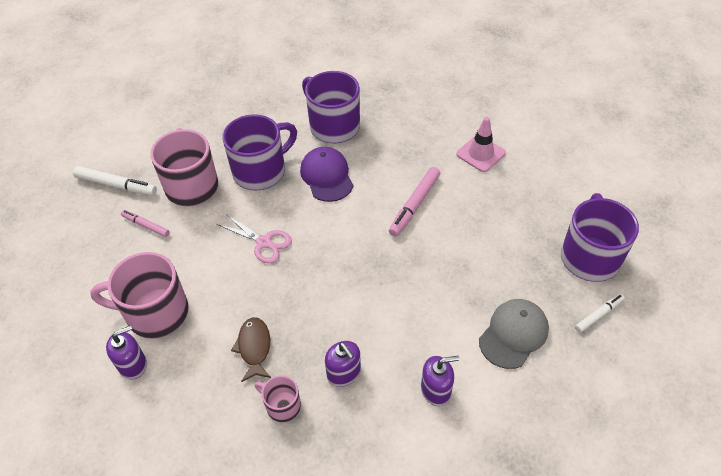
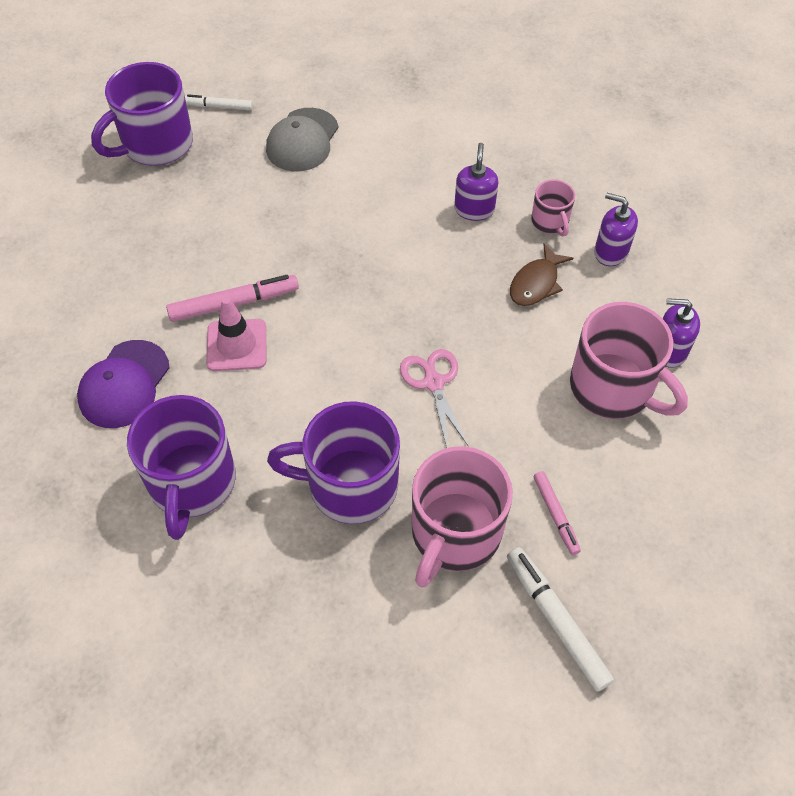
camera: 140 degrees left, 5 degrees up
purple cap [300,147,353,202] -> purple cap moved to [77,340,169,428]
purple soap dispenser [421,356,459,406] -> purple soap dispenser moved to [594,193,638,266]
pink traffic cone [456,117,506,172] -> pink traffic cone moved to [206,297,266,371]
grey cap [479,299,549,369] -> grey cap turned 60 degrees counterclockwise [266,108,339,171]

